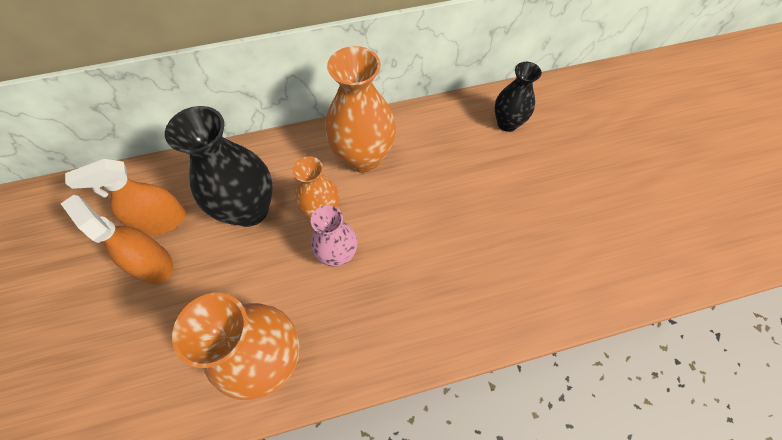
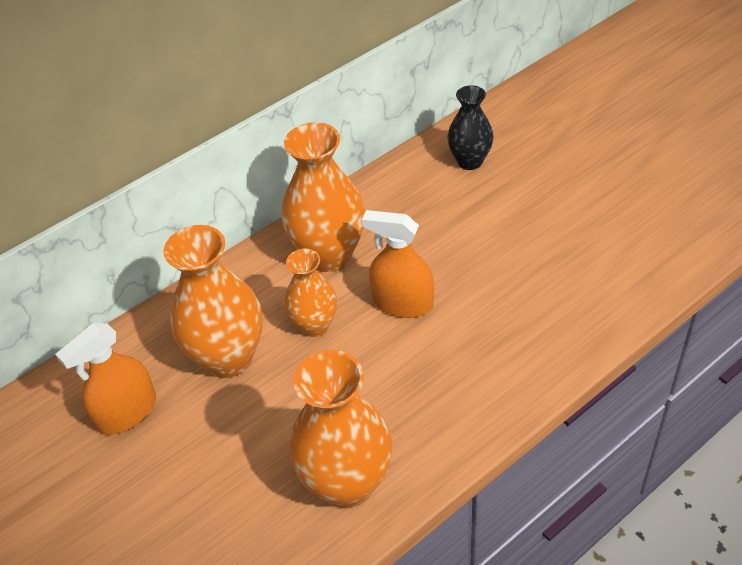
camera: 20 degrees left, 15 degrees down
orange spray bottle [61,195,173,284] -> orange spray bottle moved to [362,210,434,318]
black vase [165,106,273,227] -> orange vase [163,225,263,378]
pink vase [311,205,357,267] -> none

